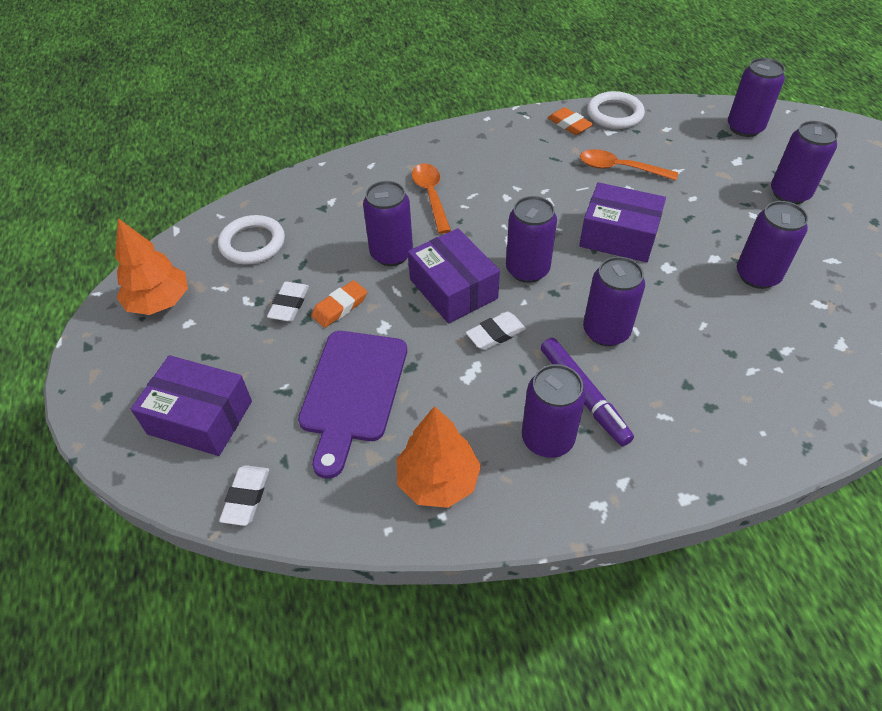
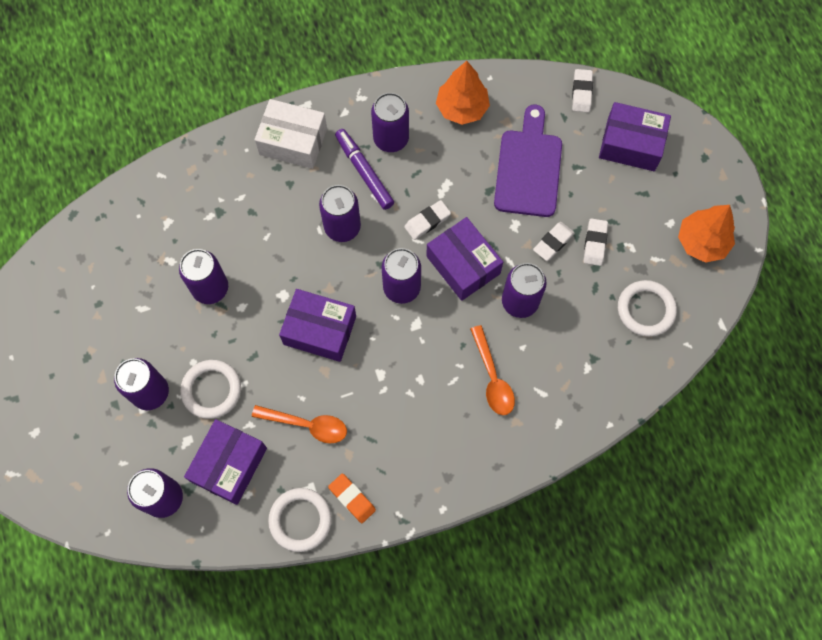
camera: 175 degrees right, 20 degrees up
orange eraser [311,280,367,328] -> white eraser [533,222,574,261]
none -> white ring [180,360,241,419]
none -> purple box [184,419,267,505]
none -> white box [254,99,327,169]

